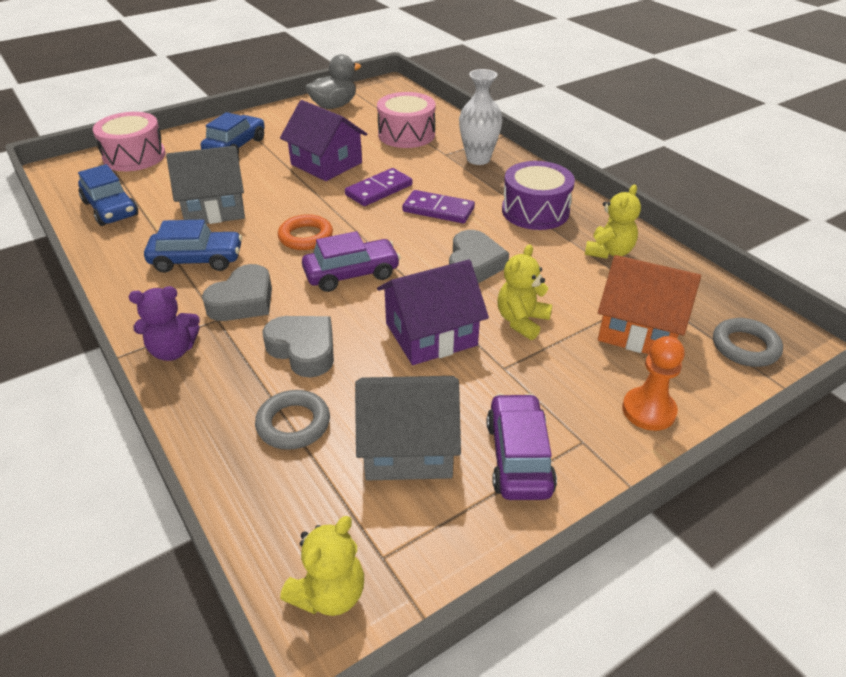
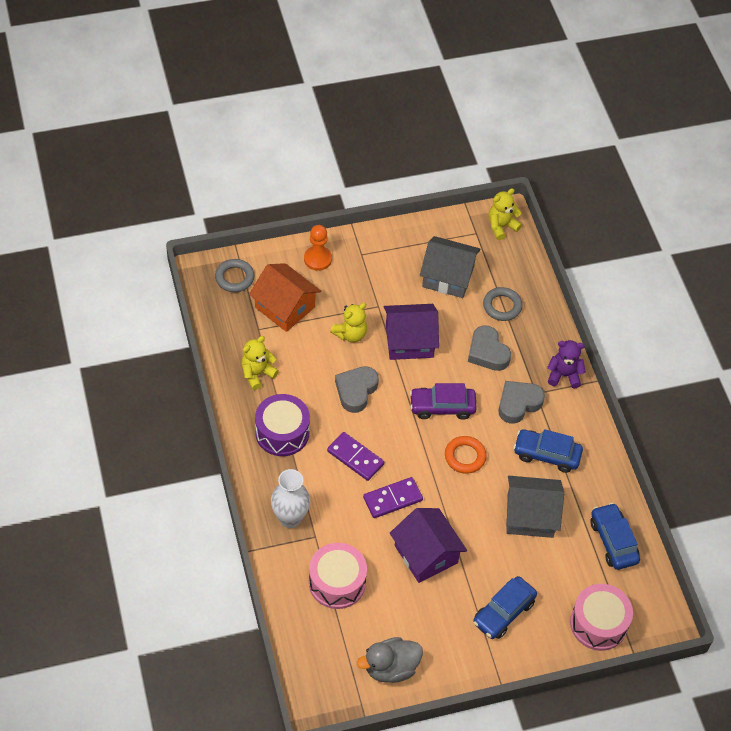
camera: 165 degrees left, 15 degrees up
purple car [487,393,557,500] -> none

